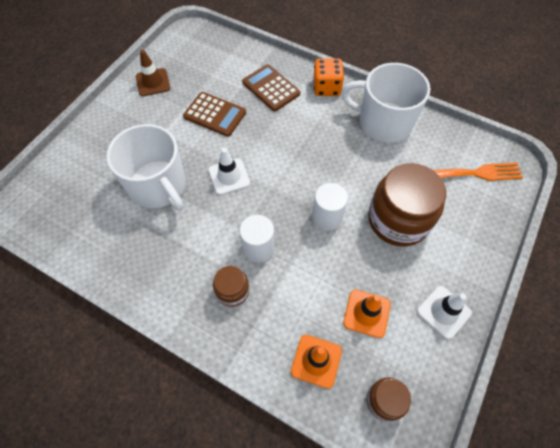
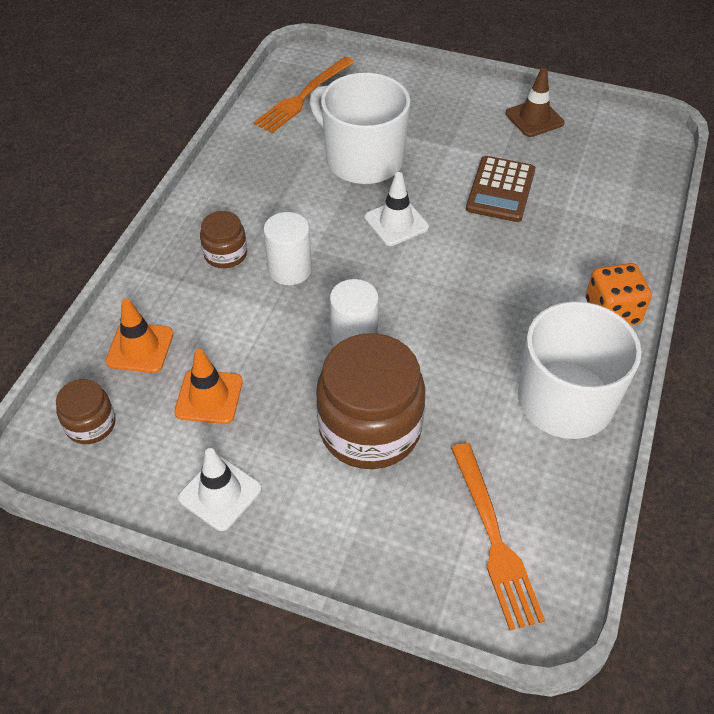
camera: 80 degrees right, 10 degrees down
white mug [106,124,186,211] -> white mug turned 90 degrees clockwise [309,73,411,184]
brown calculator [242,64,300,111] -> none
none -> orange fork [254,57,354,133]

